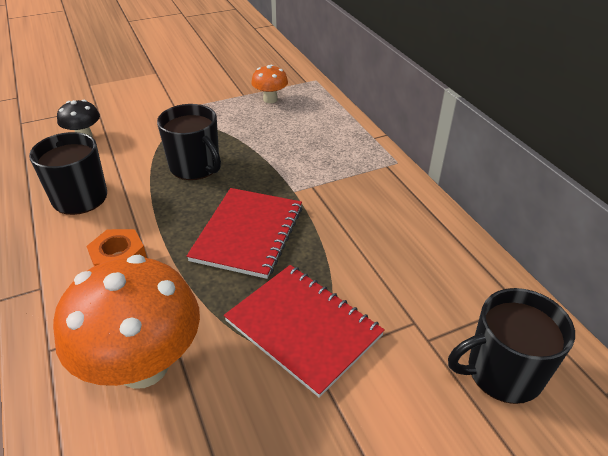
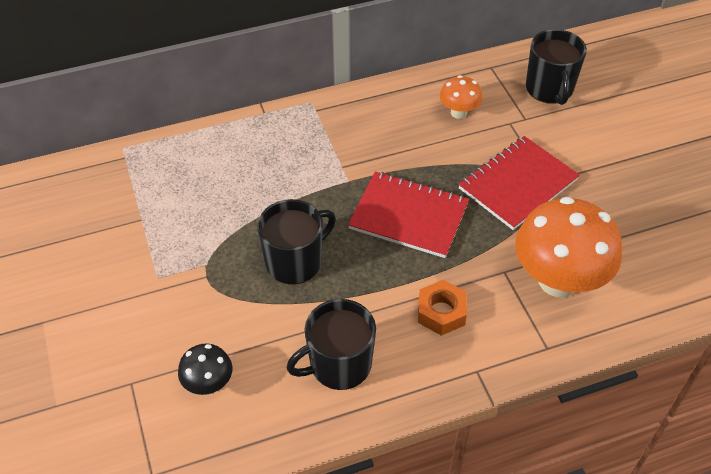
camera: 85 degrees left, 10 degrees up
orange mushroom [251,65,288,103] -> orange mushroom moved to [440,75,482,119]

